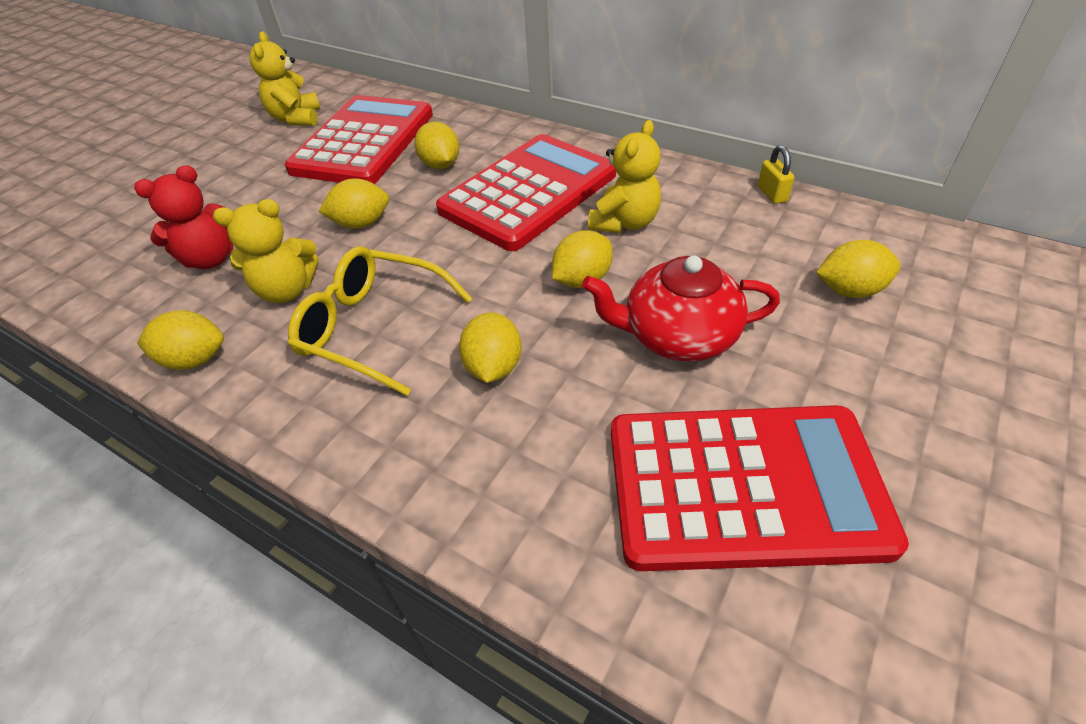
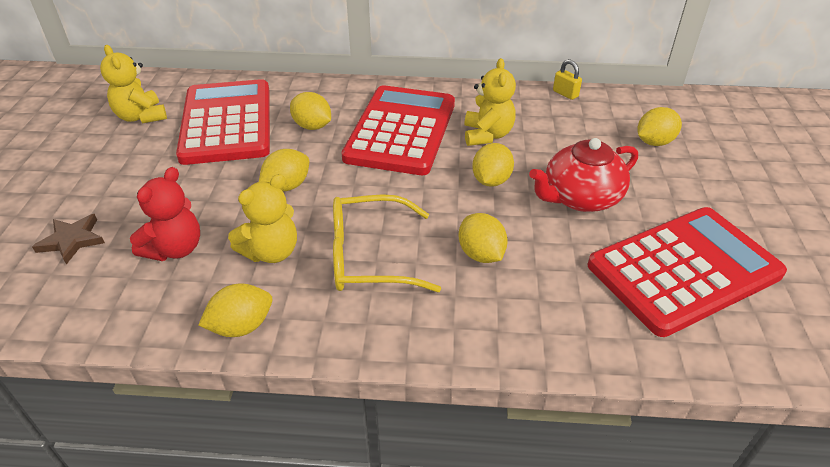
camera: 30 degrees left, 5 degrees down
none -> brown star [32,214,105,264]

